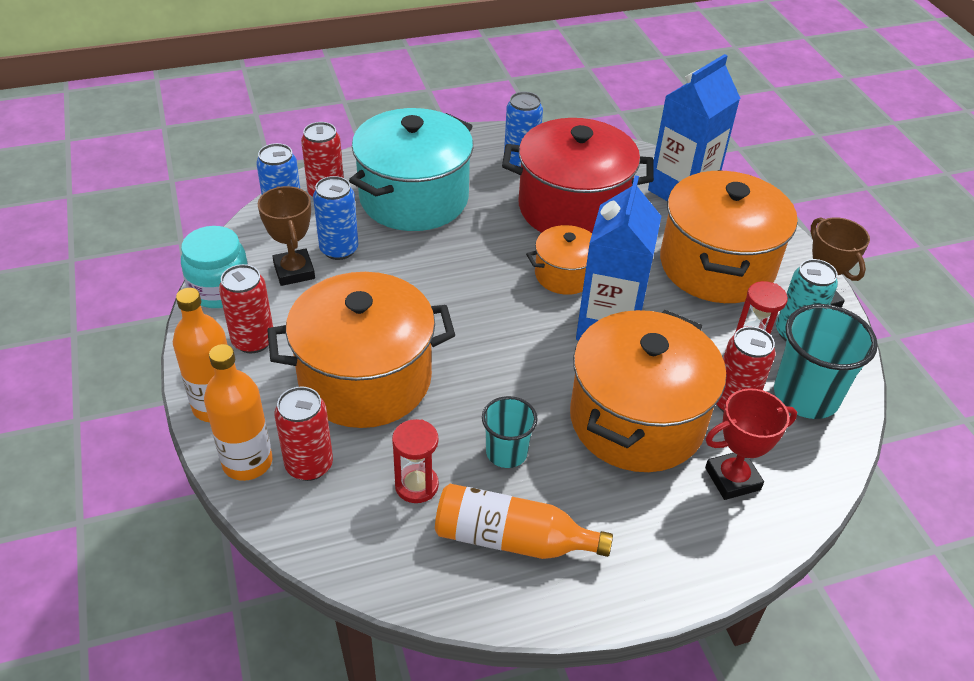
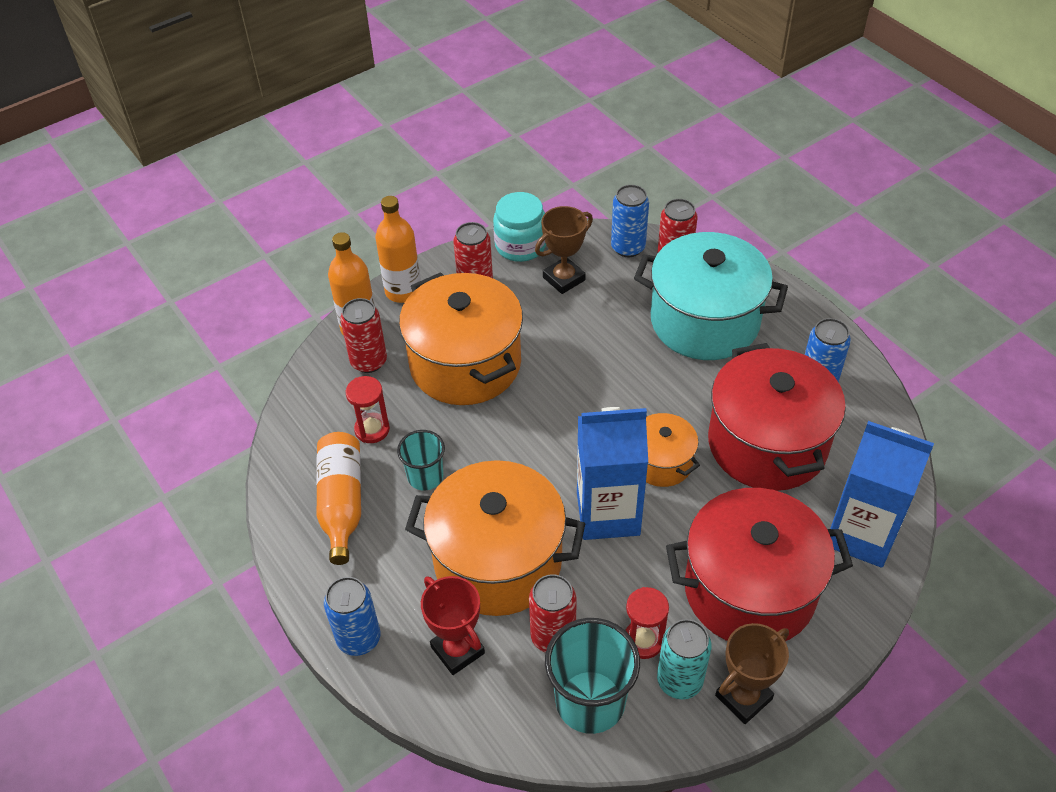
camera: 75 degrees right, 5 degrees up
blue can [313,176,358,260] -> blue can moved to [324,577,380,656]
orange pot [660,170,798,303] -> red pot [666,488,853,641]

